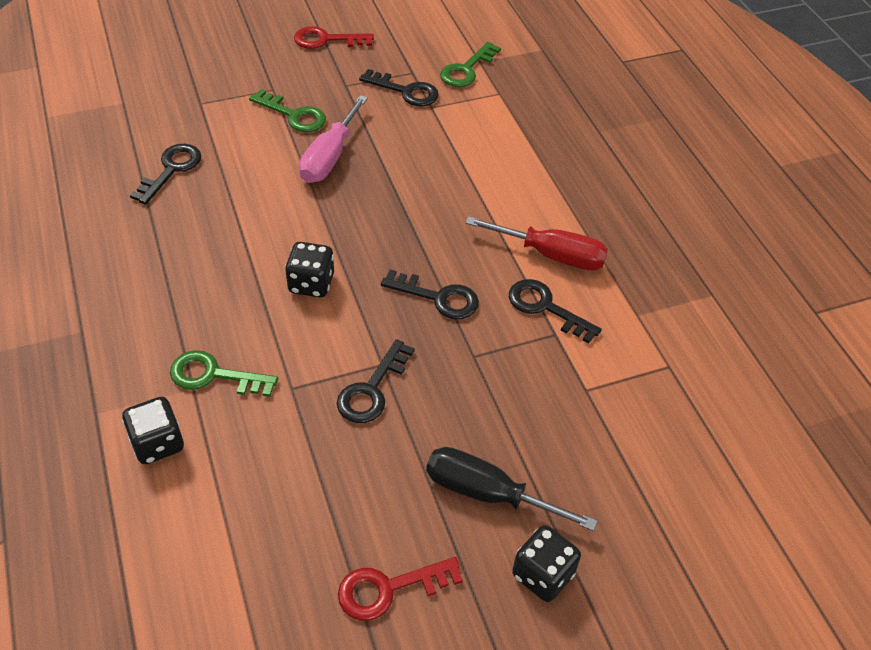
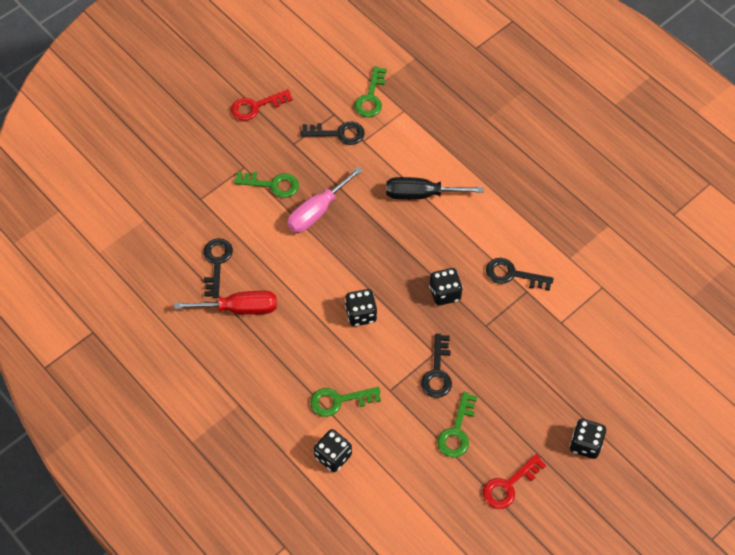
camera: 20 degrees left, 10 degrees up
pink screwdriver [299,95,368,183] -> pink screwdriver turned 45 degrees clockwise [288,166,363,233]
black key [381,269,479,319] -> black dice [429,268,463,306]
black screwdriver [426,447,598,531] -> black screwdriver moved to [386,177,484,200]
red screwdriver [466,217,608,270] -> red screwdriver moved to [174,291,277,315]
none -> green key [437,392,477,458]

